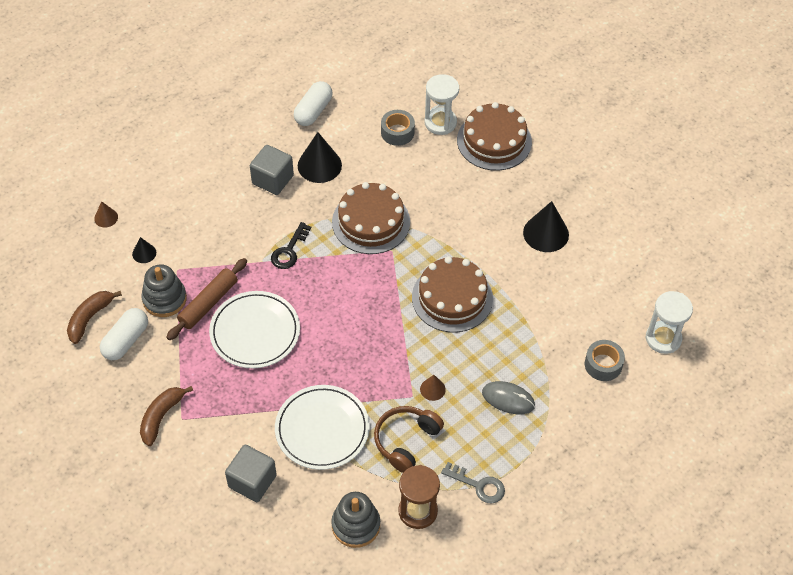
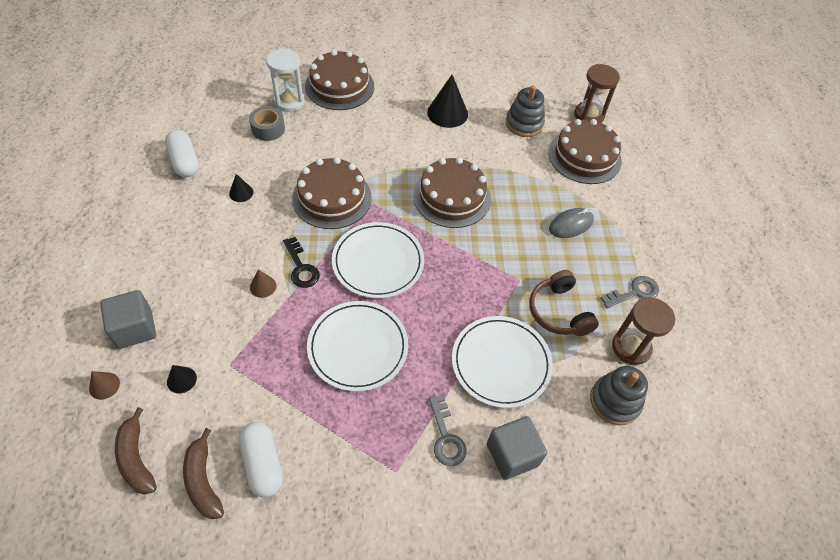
camera: 55 degrees left, 0 degrees up
brown banana [140,386,193,446] -> brown banana moved to [115,407,157,495]
grey stacking toy [141,264,187,317] -> grey stacking toy moved to [506,85,545,137]
brown rolling pin [166,258,247,340] -> none
grey cube [250,145,294,195] -> grey cube moved to [100,290,156,349]
black cone [298,132,342,183] -> black cone [229,174,253,202], size x0.52
brown cone [420,375,446,401] -> brown cone moved to [250,269,276,298]
grey tape [585,340,625,381] -> brown cake [548,119,622,184]
white hourglass [646,291,693,354] -> brown hourglass [574,64,620,123]
none -> white plate [332,222,424,298]
none -> grey key [429,395,466,466]

